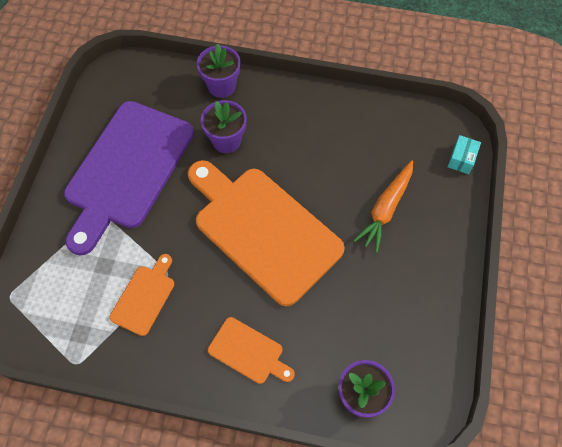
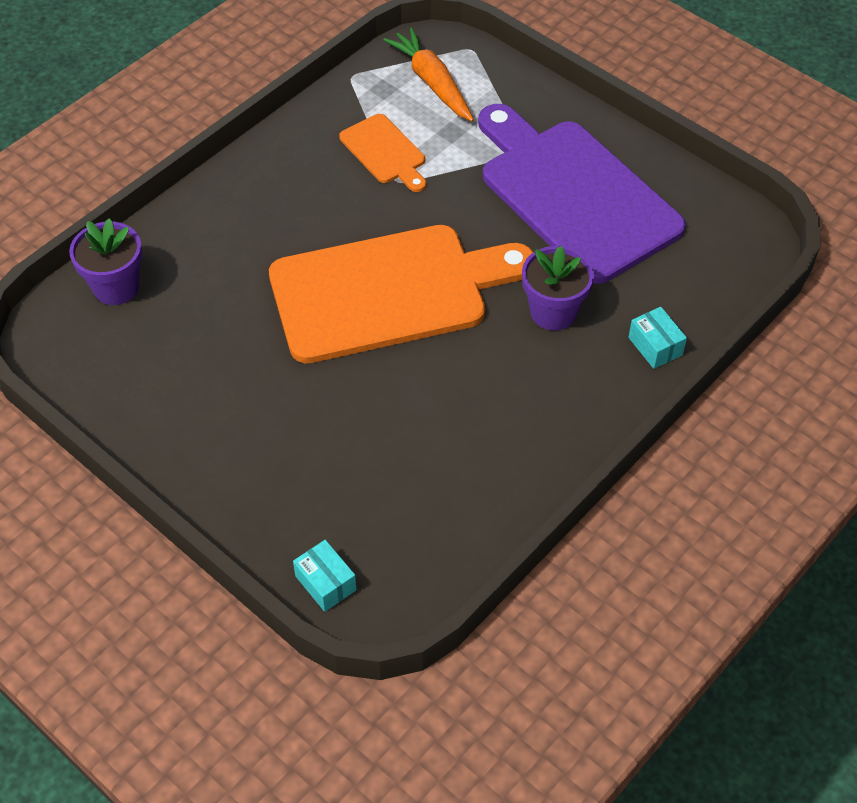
camera: 120 degrees right, 10 degrees down
purple flower pot [197,43,241,98] -> turquoise box [628,307,687,369]
orange cutting board [208,317,295,384] -> none
orange carrot [353,160,413,253] -> orange carrot moved to [383,27,474,122]

